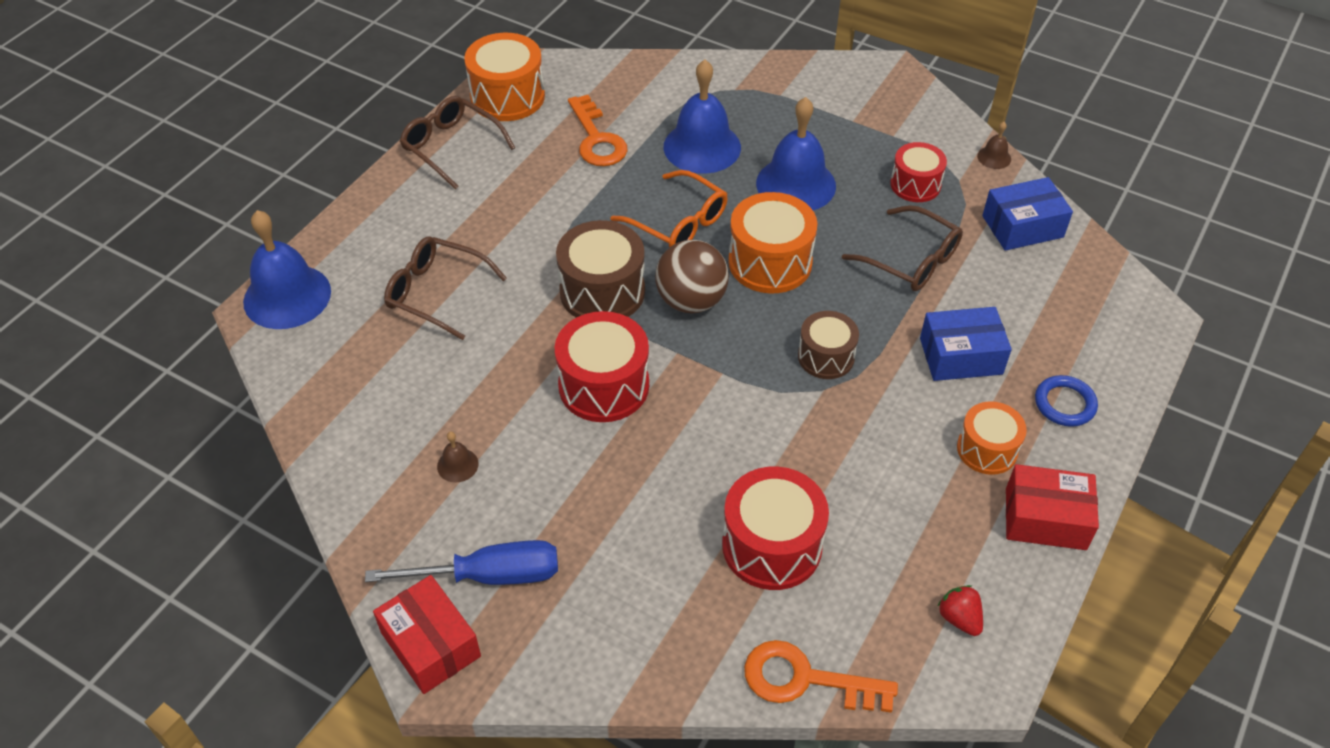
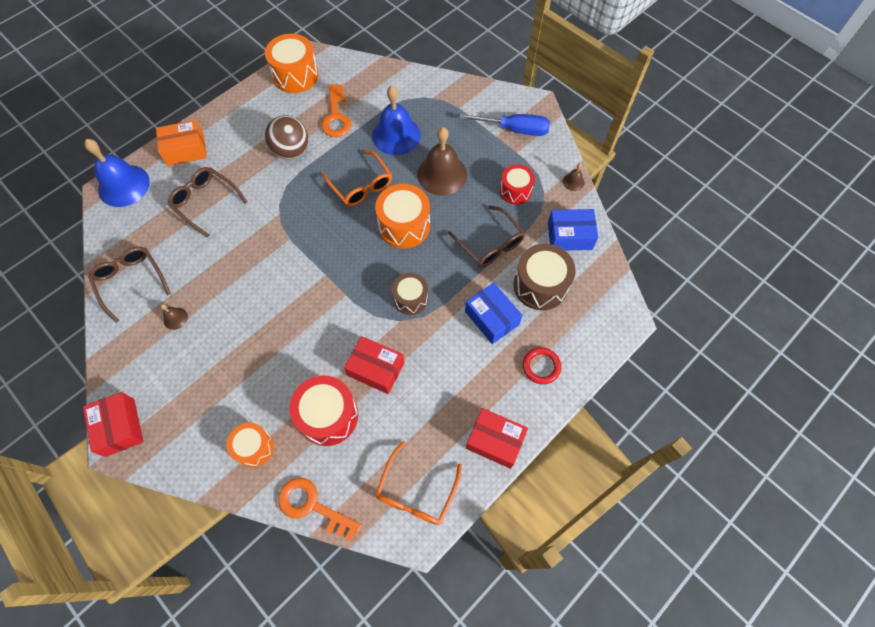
camera: 15 degrees right, 15 degrees up
blue screwdriver [365,540,558,585] -> blue screwdriver moved to [459,114,550,136]
brown glasses [400,96,515,190] -> brown glasses moved to [88,247,171,323]
red drum [555,311,649,422] -> none
brown drum [556,220,645,318] -> brown drum moved to [514,244,576,310]
brown ball [655,240,729,313] -> brown ball moved to [265,115,308,159]
blue bell [756,97,836,210] -> brown bell [417,127,467,196]
blue box [920,307,1012,381] -> blue box turned 45 degrees clockwise [465,282,522,344]
red strawberry [938,585,983,636] -> orange glasses [375,441,462,525]
orange drum [957,401,1027,475] -> orange drum moved to [227,423,274,467]
blue ring [1035,375,1098,427] -> red ring [523,347,561,384]
none -> orange box [156,120,207,166]
none -> red box [344,336,404,394]

